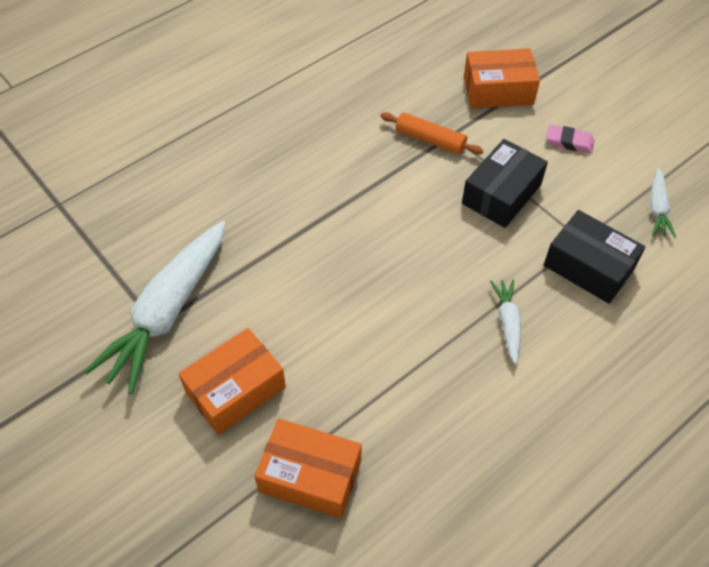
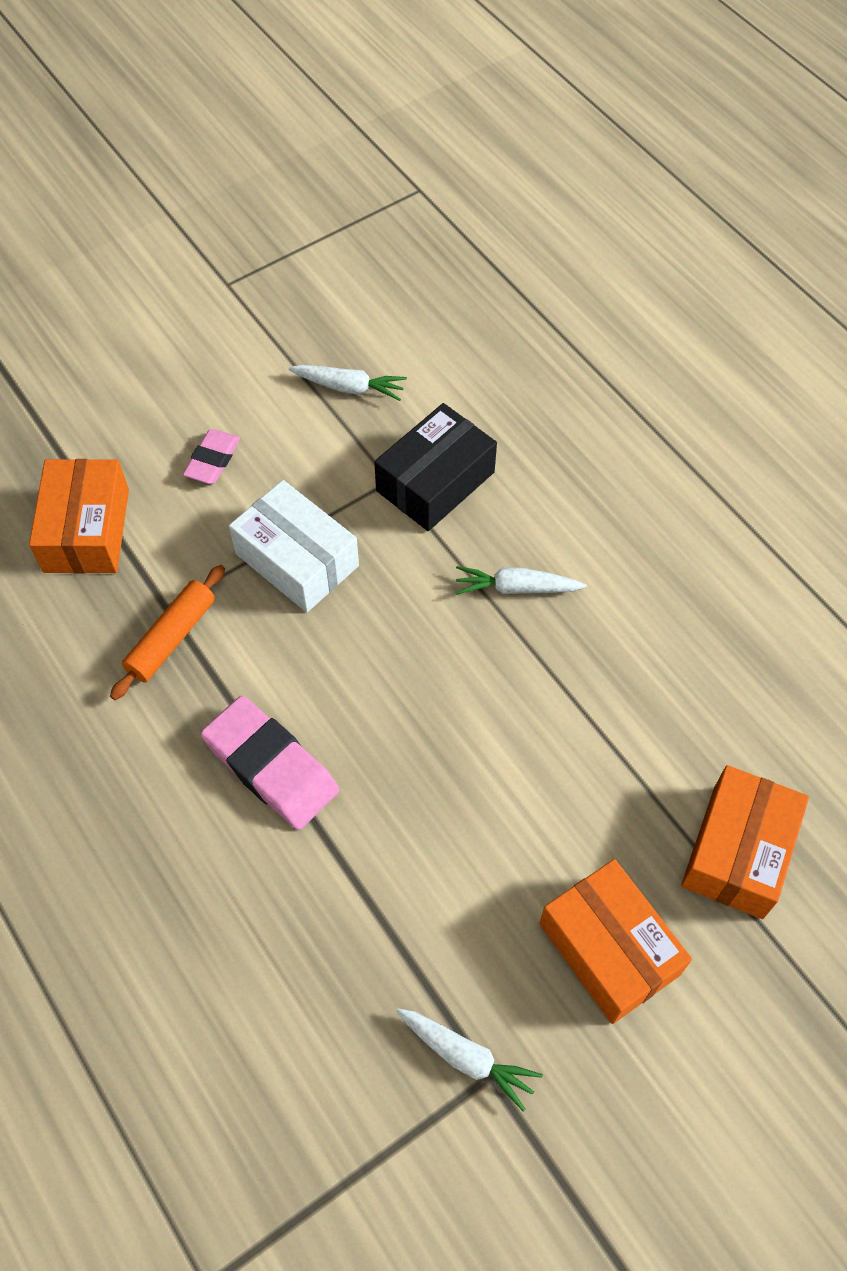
camera: 85 degrees left, 5 degrees up
white carrot [84,221,226,394] -> white carrot [396,1008,543,1112], size x0.46
black box [462,139,548,228] -> white box [229,480,359,613]
none -> pink eraser [201,696,339,830]

